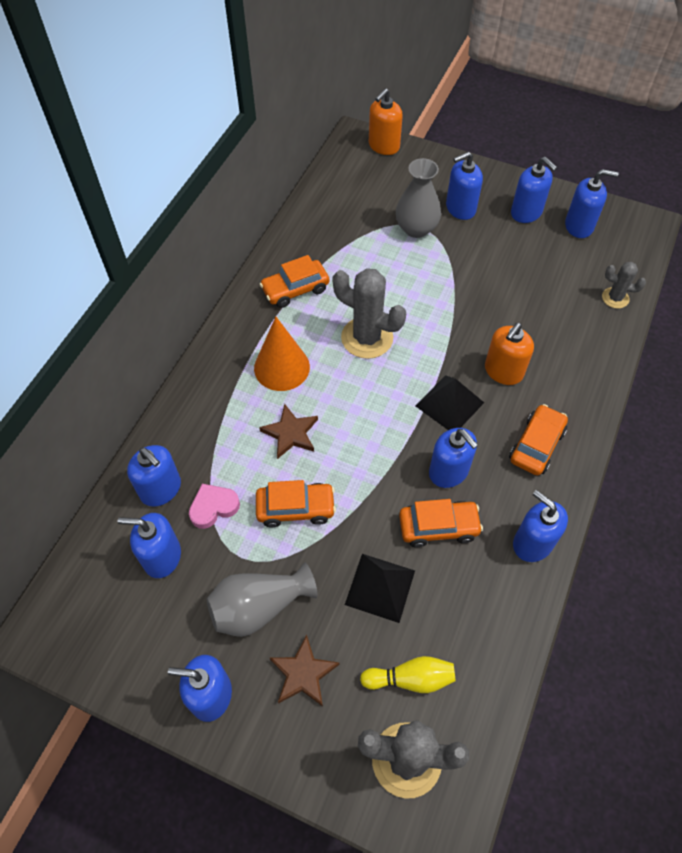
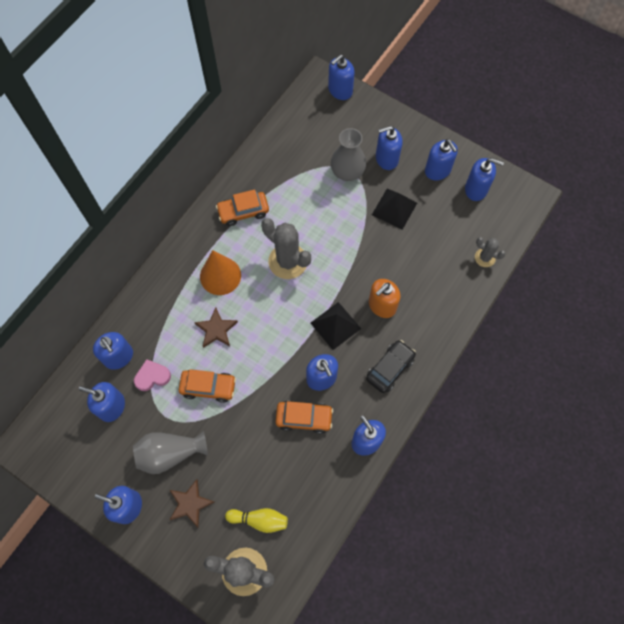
camera: 10 degrees right, 10 degrees up
black pyramid [345,554,415,623] -> black pyramid moved to [372,189,417,230]
orange soap dispenser [369,88,403,155] -> blue soap dispenser [328,54,355,100]
orange car [509,404,568,476] -> black car [366,340,416,393]

